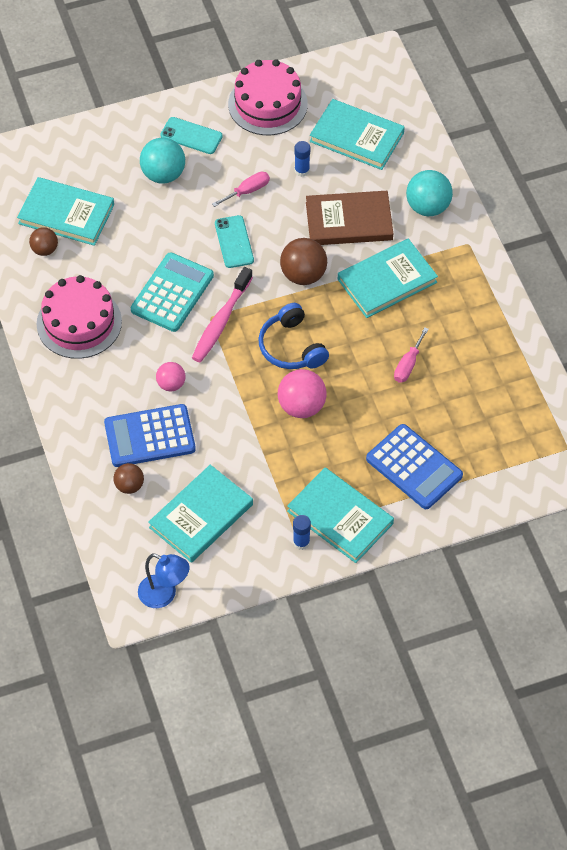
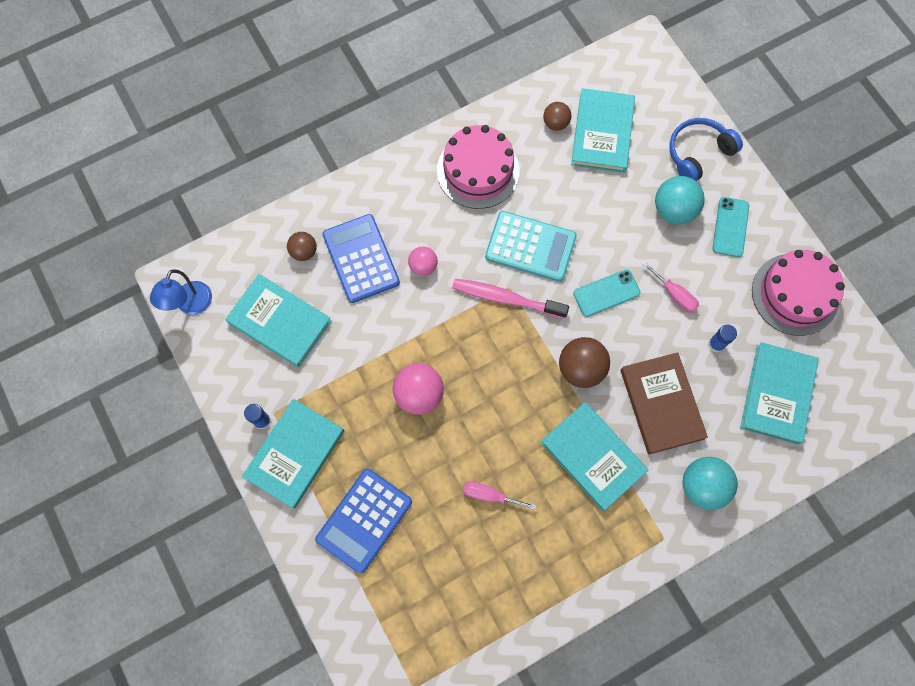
camera: 80 degrees right, 15 degrees up
blue headphones [258,303,329,369] -> blue headphones moved to [669,118,743,181]

